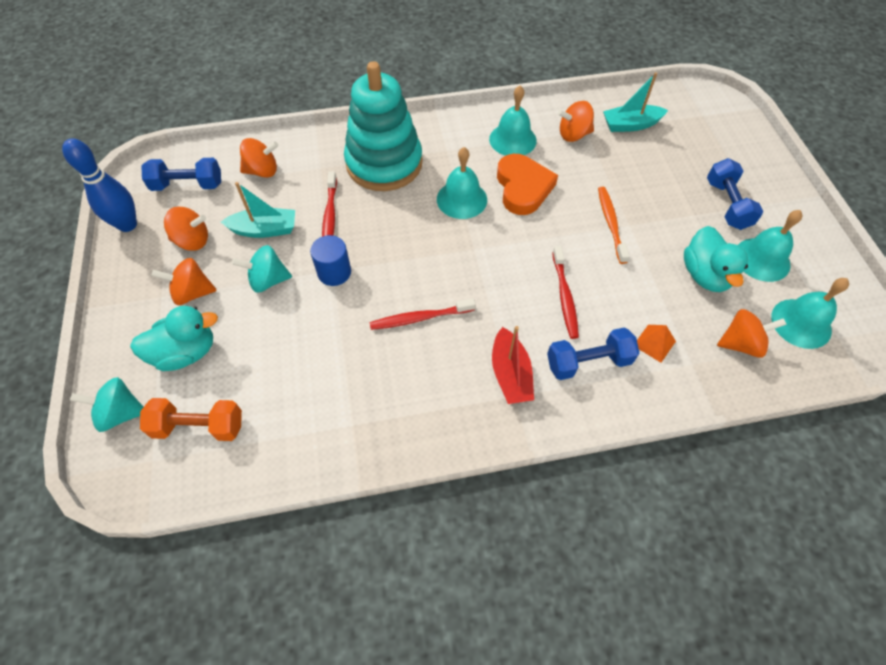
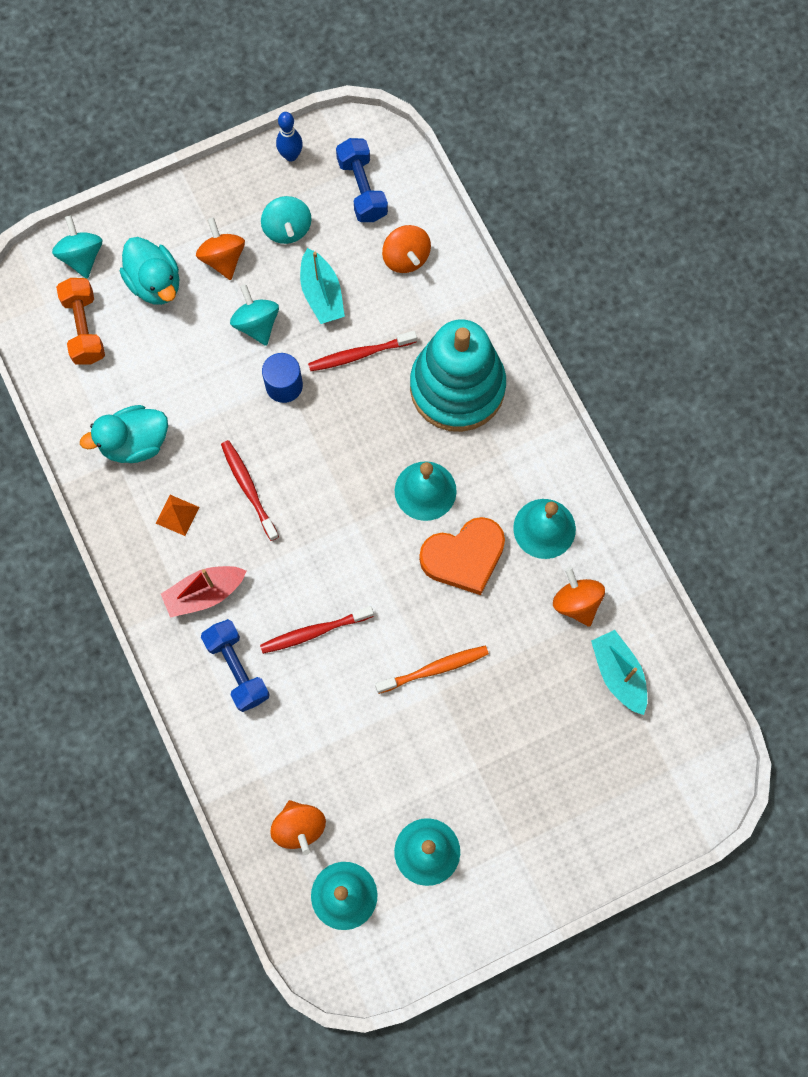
camera: 75 degrees right, 15 degrees up
blue bowling pin [62,138,137,232] -> blue bowling pin [276,112,303,162], size x0.64
orange spinning top [164,207,208,251] -> turquoise spinning top [261,196,312,244]
orange pyramid [637,325,676,363] -> orange pyramid moved to [156,495,199,536]
turquoise duck [684,226,748,292] -> turquoise duck moved to [80,405,168,463]
blue dumbbell [707,158,763,230] -> none

